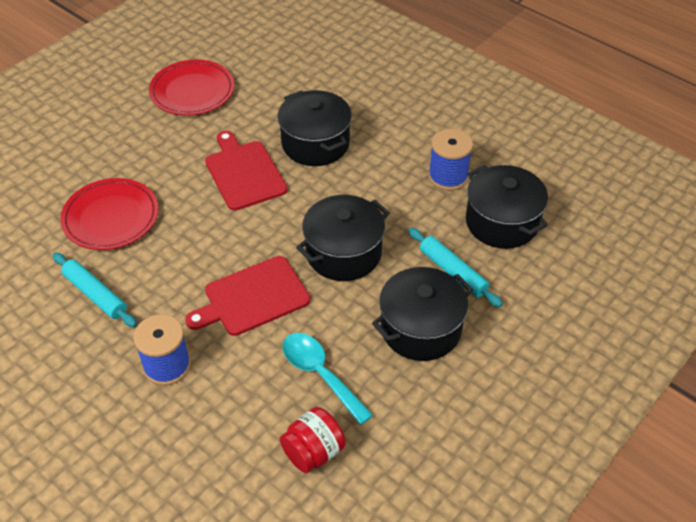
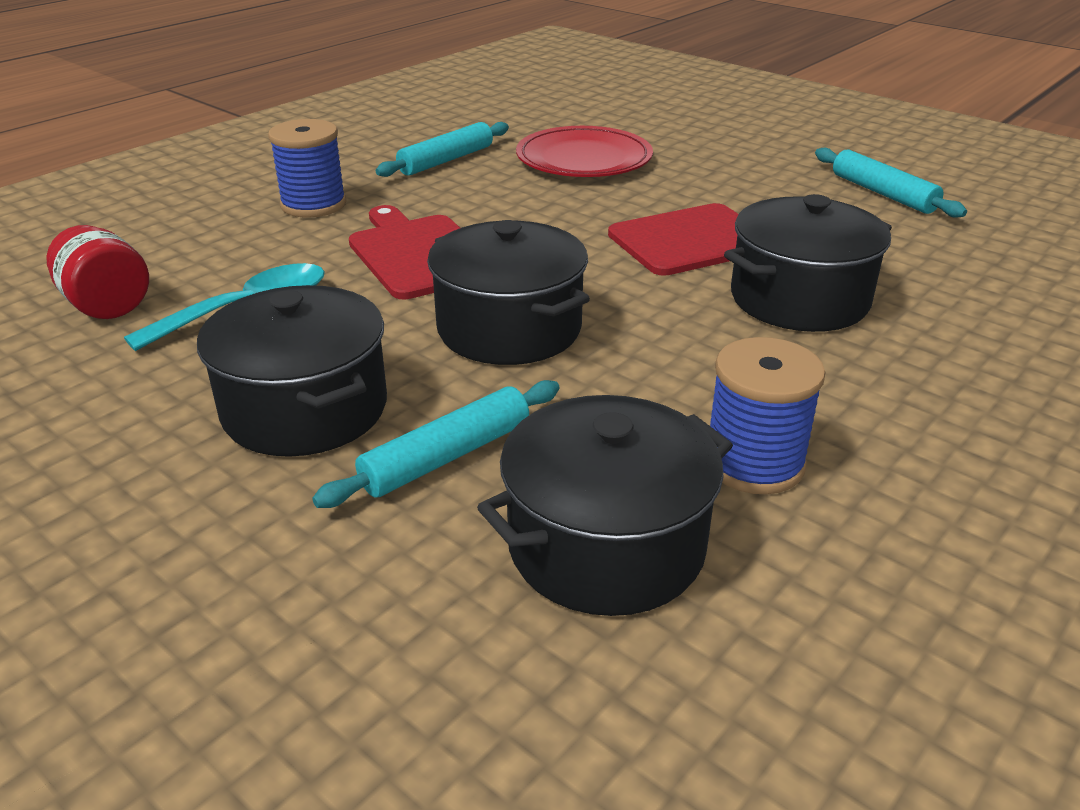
camera: 90 degrees right, 15 degrees down
red plate [149,59,234,116] -> turquoise rolling pin [815,148,967,218]

